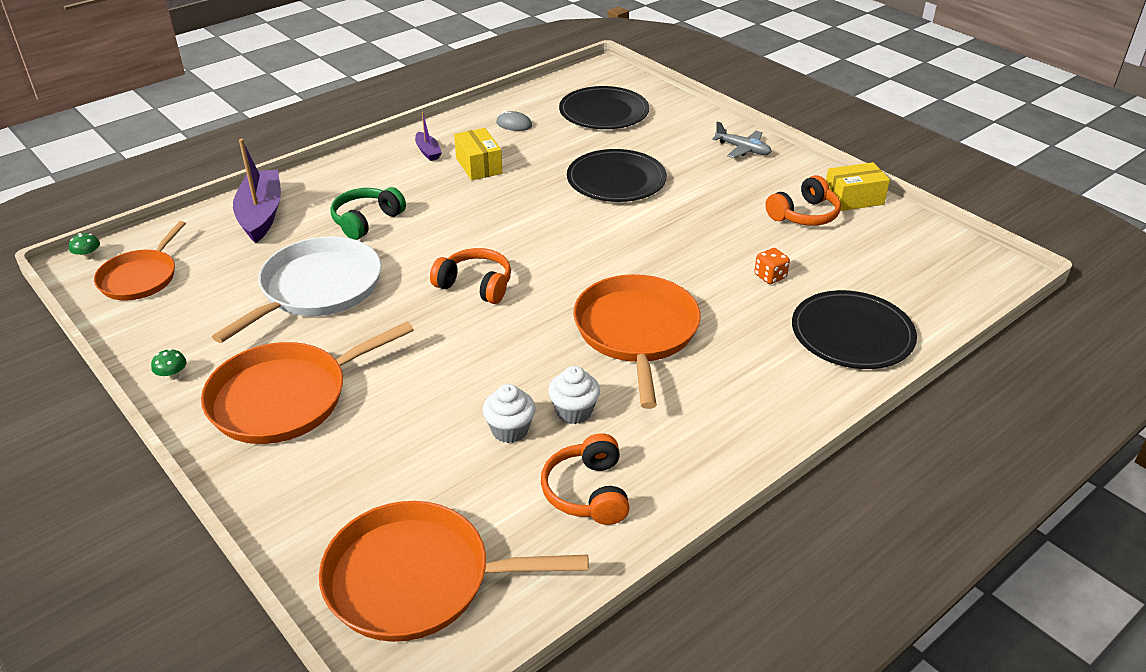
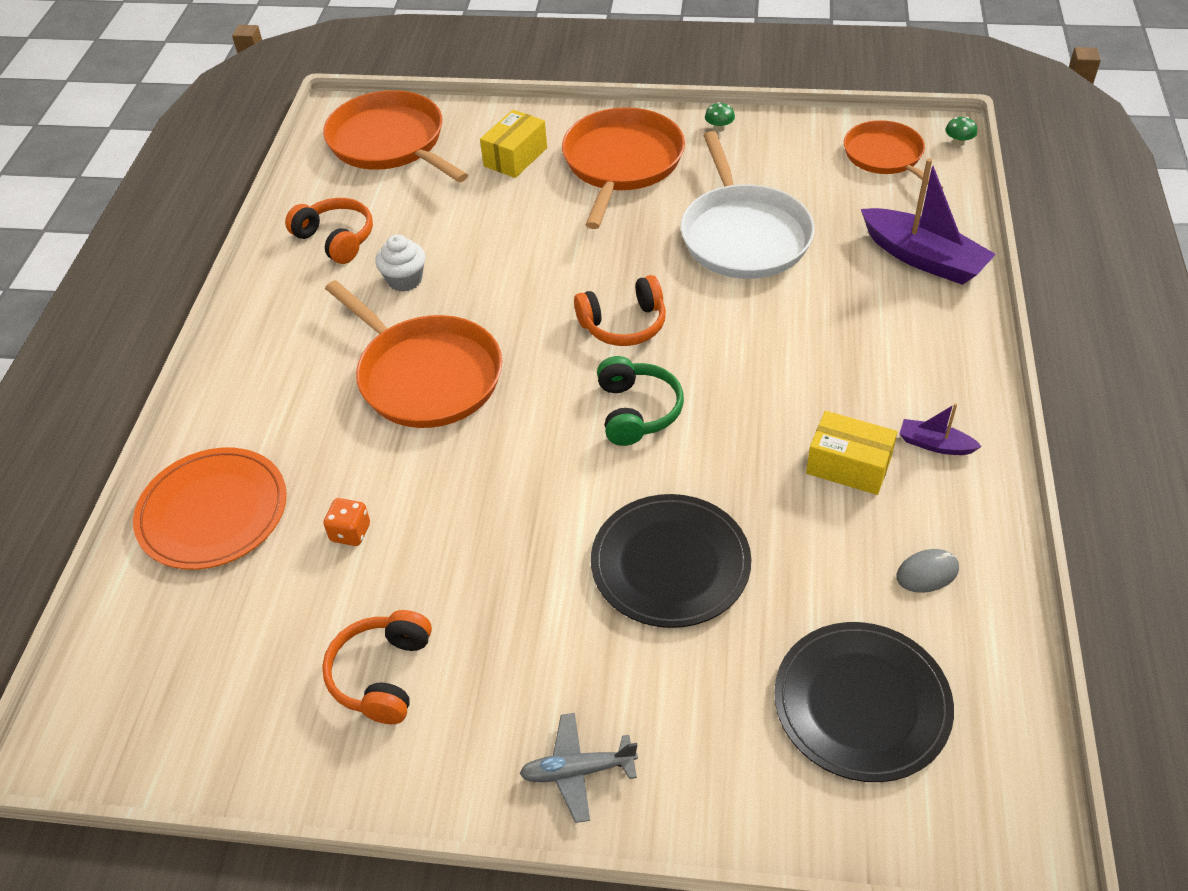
camera: 140 degrees right, 10 degrees up
orange pan [319,501,588,642] -> orange pan turned 90 degrees counterclockwise [323,90,468,182]
green headphones [330,187,406,240] -> green headphones moved to [597,356,684,446]
white cupcake [482,384,536,443] -> none
black plate [792,290,917,369] -> orange plate [133,448,287,570]
yellow box [826,162,890,211] -> yellow box moved to [480,110,547,178]

